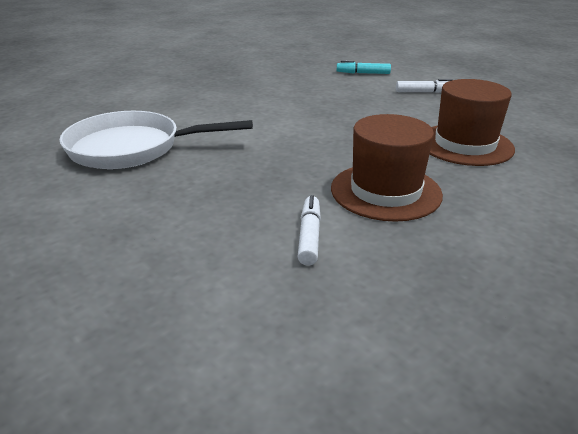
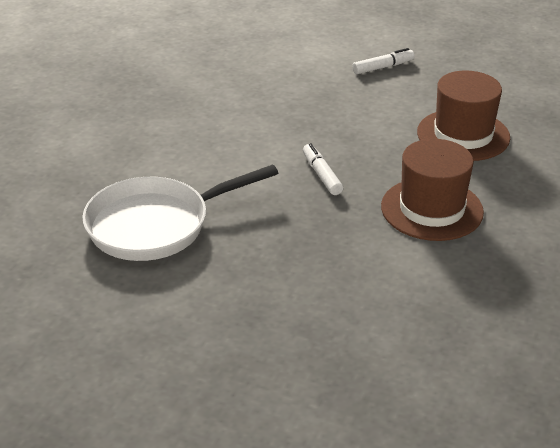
camera: 25 degrees left, 5 degrees up
white marker [298,195,321,266] -> white marker moved to [303,143,343,195]
turquoise marker [337,61,391,74] -> none

